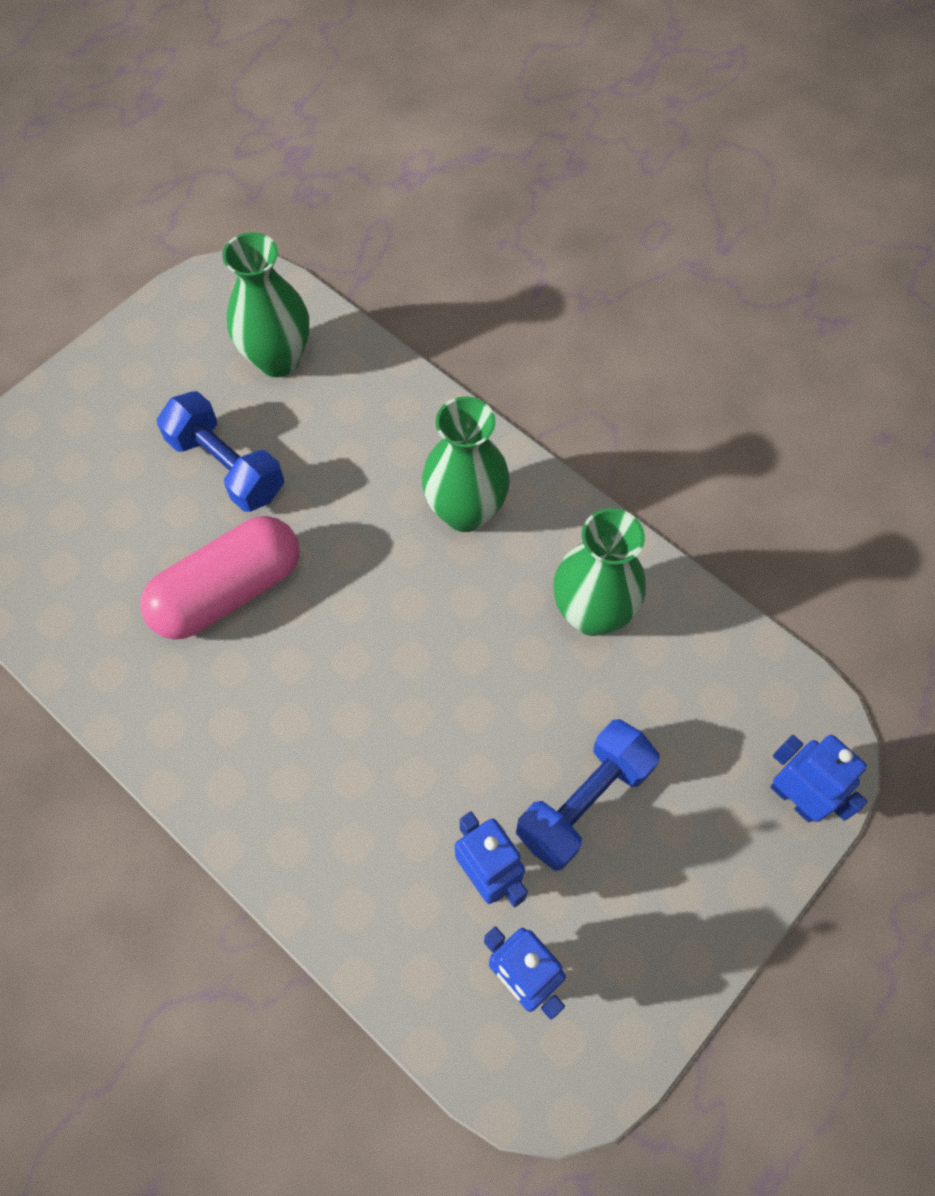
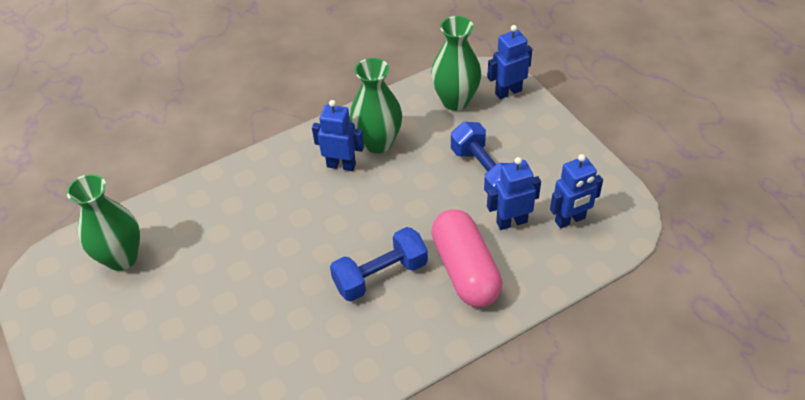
camera: 70 degrees left, 15 degrees down
pink capsule [140,516,300,640] -> pink capsule moved to [431,209,502,307]
blue dumbbell [157,391,284,512] -> blue dumbbell moved to [330,227,428,302]
green vase [422,396,510,532] -> green vase moved to [431,16,481,111]
none -> blue robot [312,100,364,171]

